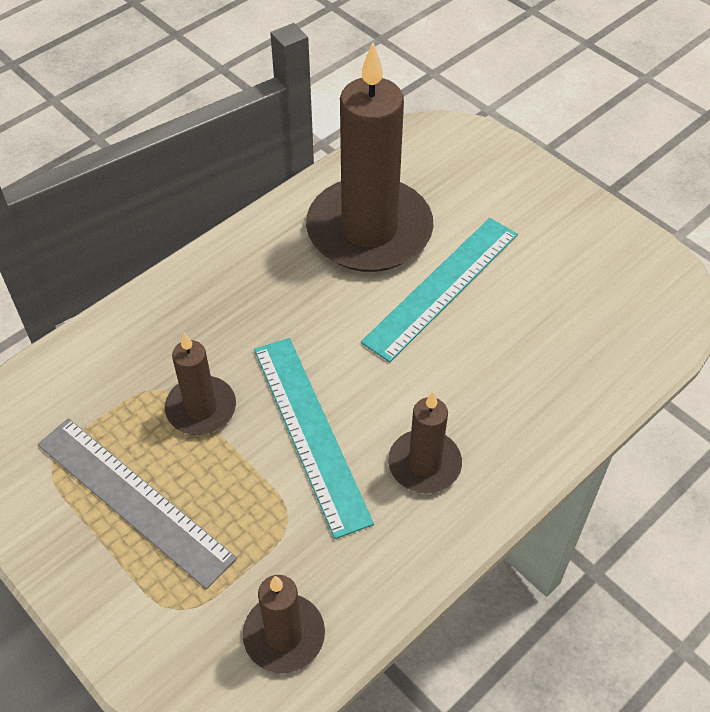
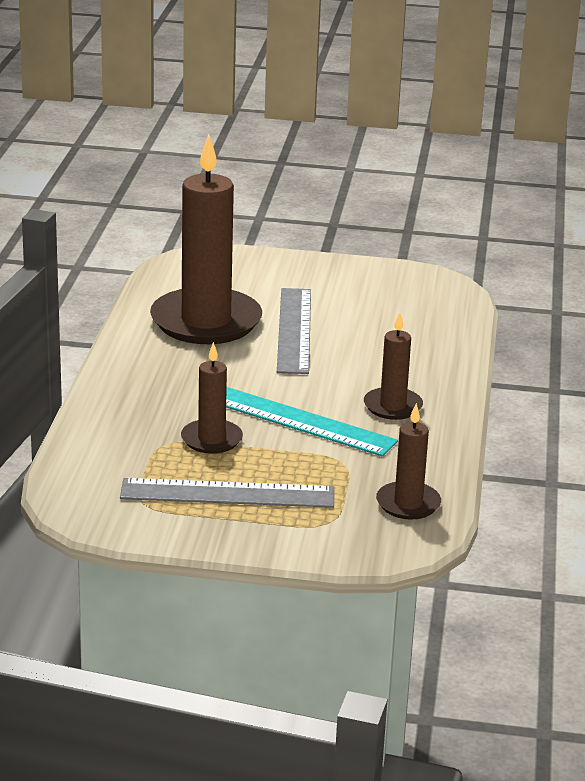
camera: 40 degrees left, 25 degrees down
turquoise ruler [361,218,518,362] -> grey ruler [277,288,311,374]

